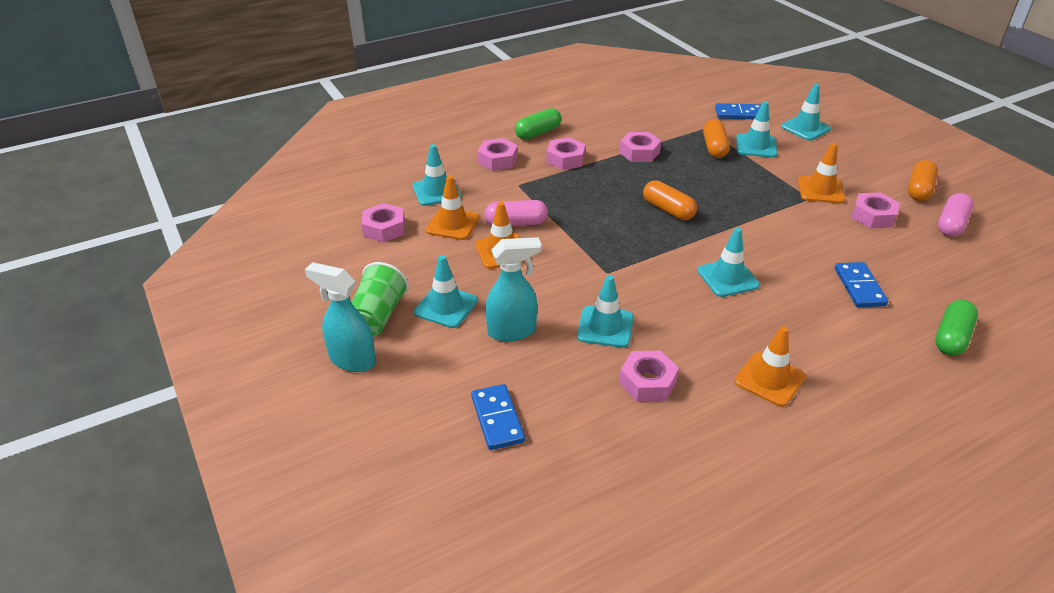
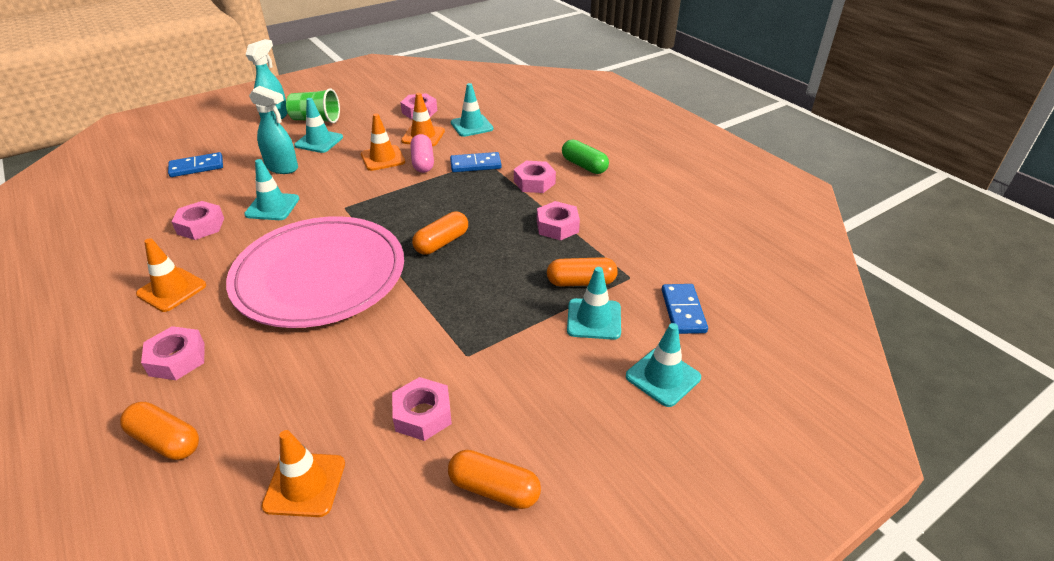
camera: 85 degrees right, 0 degrees up
pink nut [477,138,518,171] -> pink nut moved to [141,326,205,380]
turquoise spray bottle [485,237,542,342] -> turquoise spray bottle turned 45 degrees counterclockwise [249,86,298,174]
turquoise traffic cone [697,228,760,297] -> pink plate [226,216,404,328]
orange traffic cone [798,143,846,203] -> orange traffic cone moved to [262,430,345,517]
blue domino [835,262,888,307] -> blue domino moved to [450,152,502,172]
green capsule [935,300,978,356] -> orange capsule [120,402,199,460]
pink capsule [938,193,974,237] -> none

